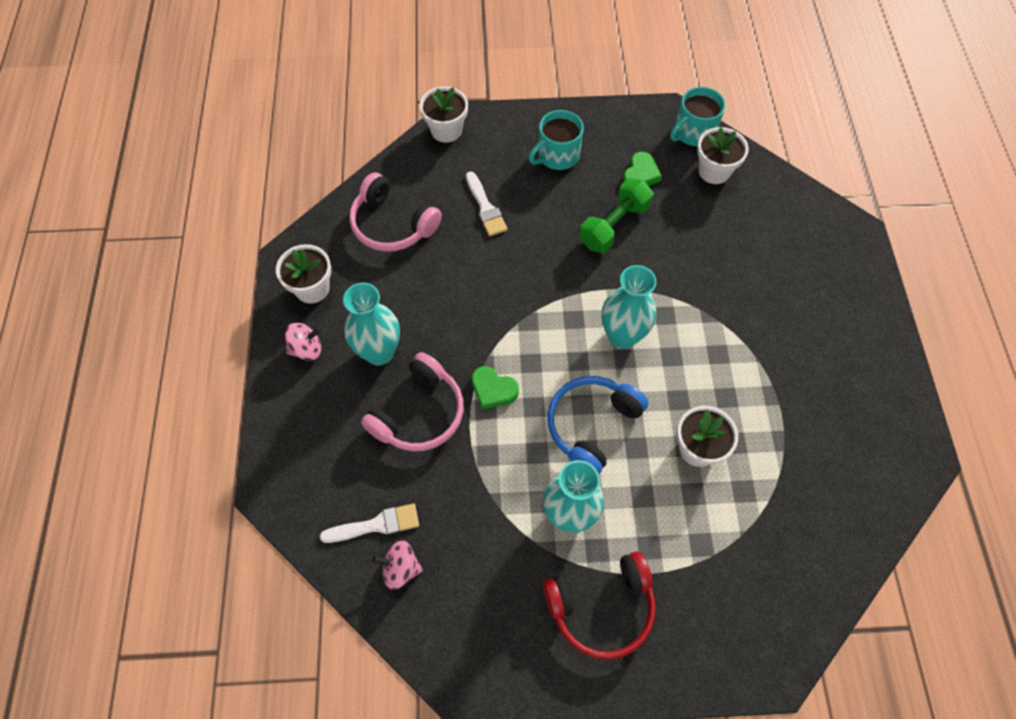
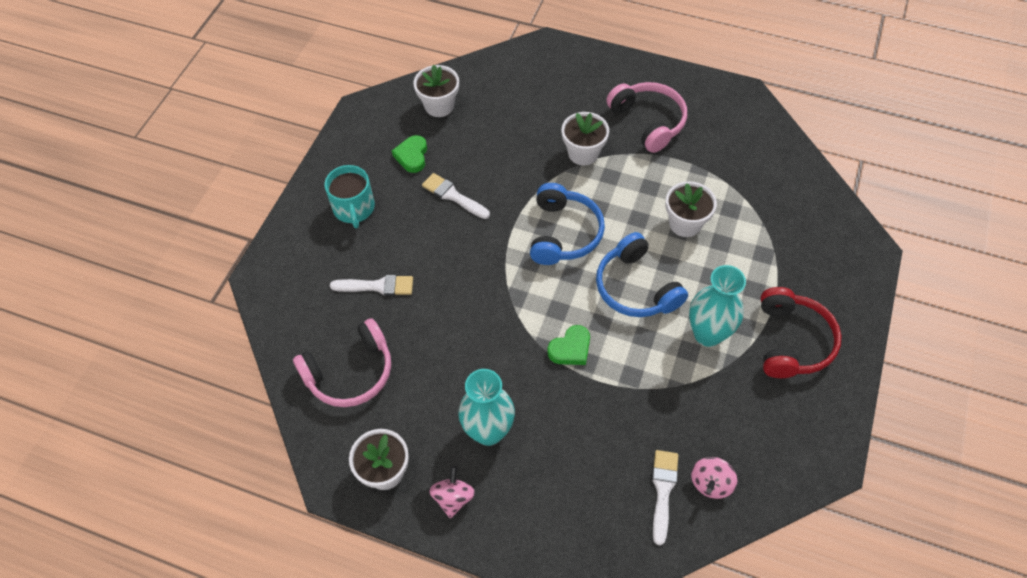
camera: 65 degrees left, 5 degrees down
pink headphones [361,352,464,451] -> pink headphones moved to [606,82,687,153]
white flower pot [420,86,468,143] -> white flower pot moved to [562,112,609,165]
green dumbbell [580,178,653,253] -> white brush [422,173,490,219]
turquoise vase [602,265,657,349] -> blue headphones [530,183,605,265]
green heart [623,152,662,186] -> green heart turned 135 degrees counterclockwise [392,135,427,173]
turquoise mug [670,87,725,146] -> none

